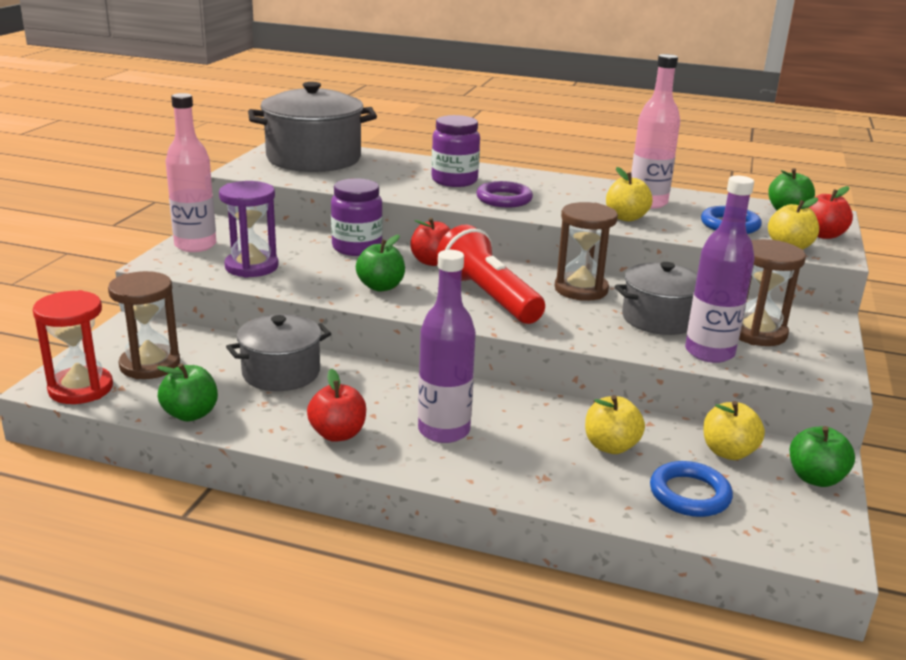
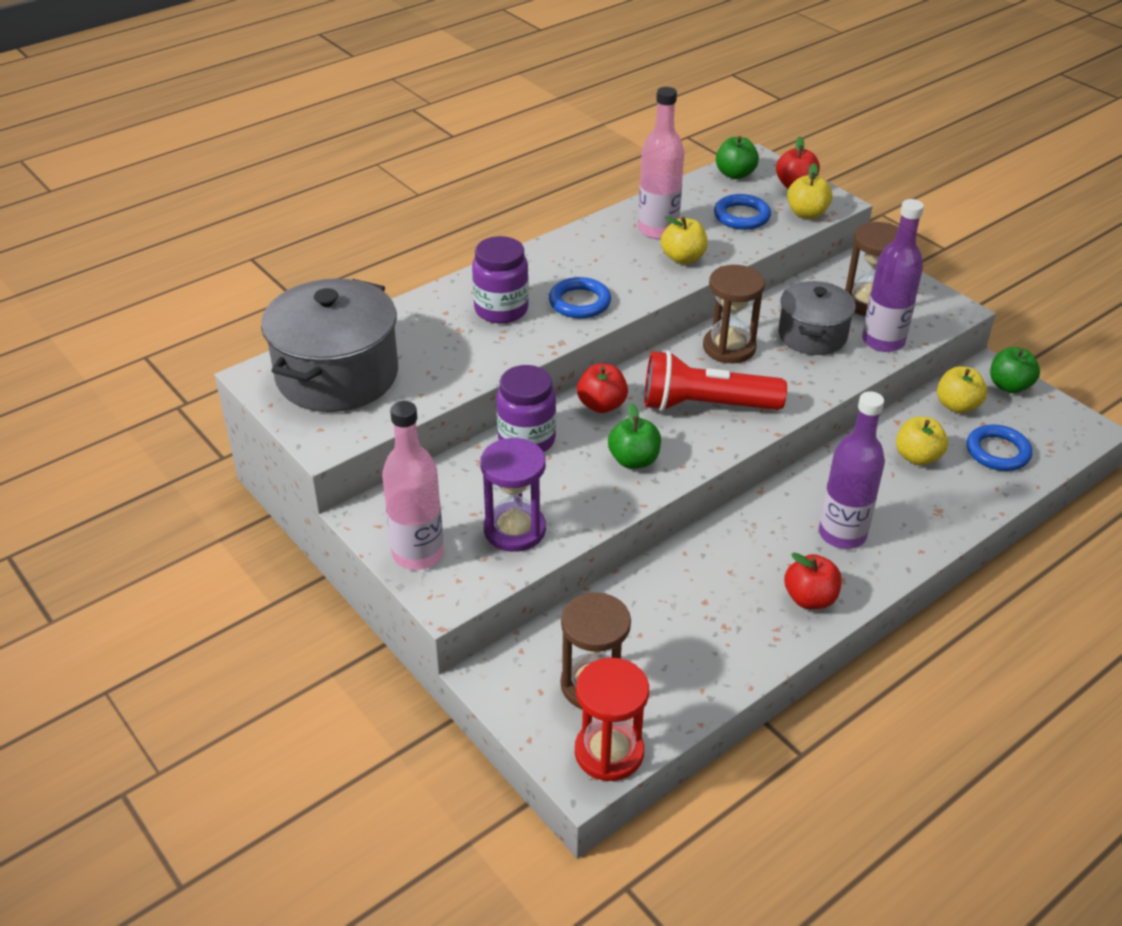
camera: 55 degrees left, 15 degrees up
green apple [157,363,218,421] -> none
grey pot [226,314,331,391] -> none
purple ring [476,181,533,207] -> blue ring [549,277,611,319]

